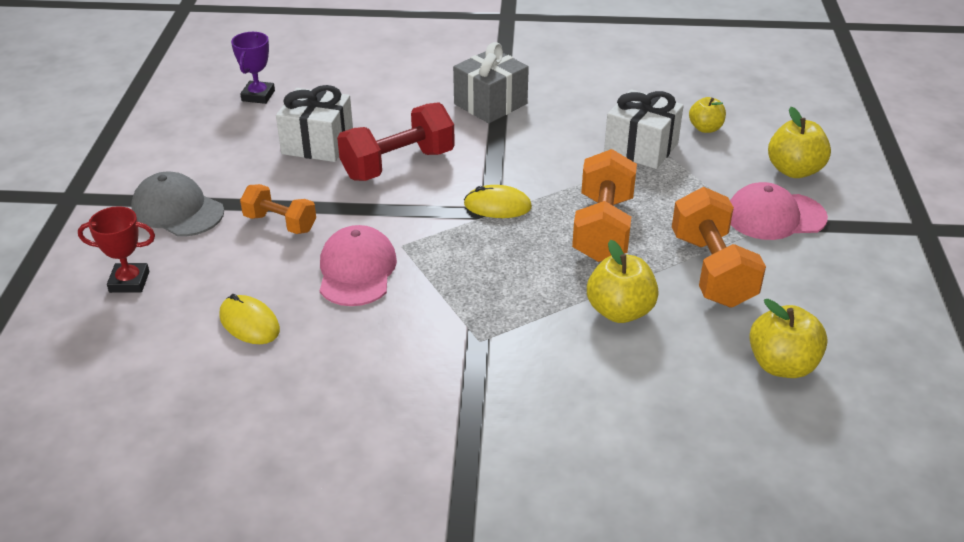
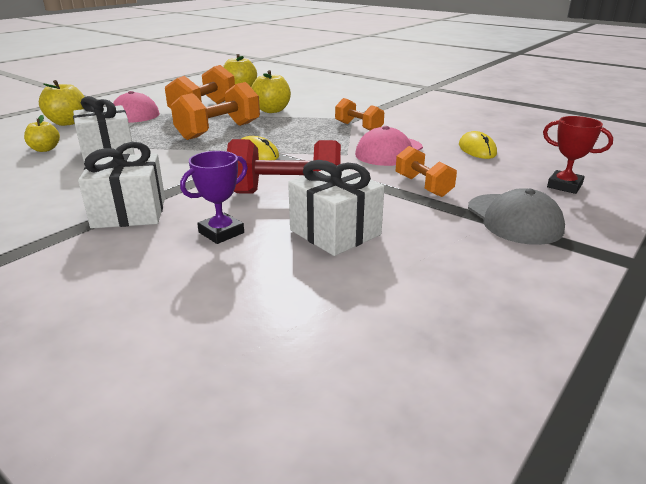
camera: 145 degrees left, 10 degrees down
purple trophy [231,32,275,104] -> purple trophy moved to [180,151,248,244]
grey gift [453,42,529,123] -> white gift [78,142,165,228]
none -> orange dumbbell [335,98,384,131]

